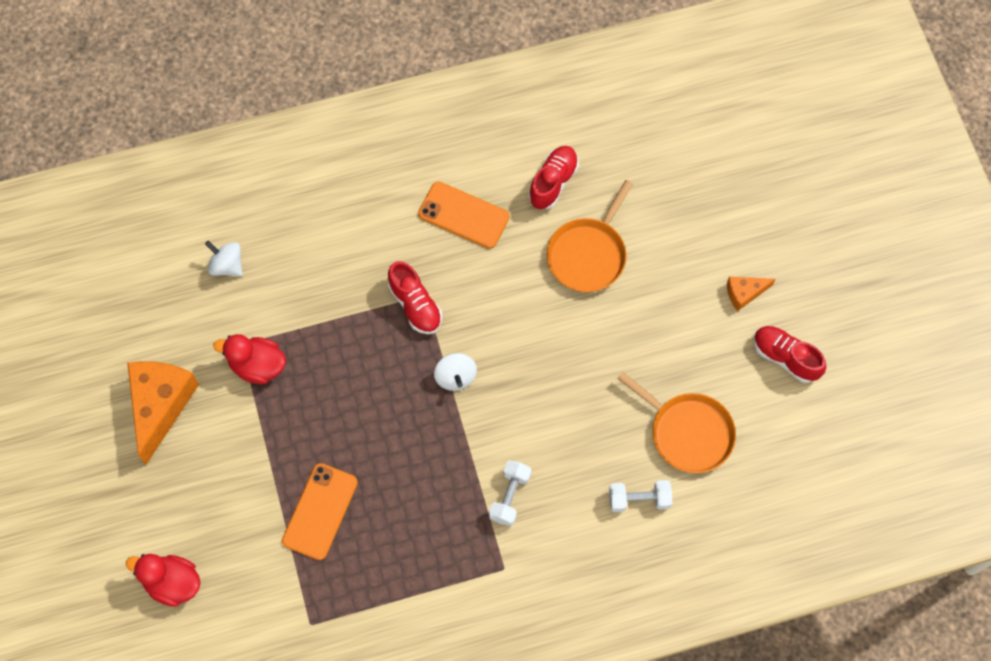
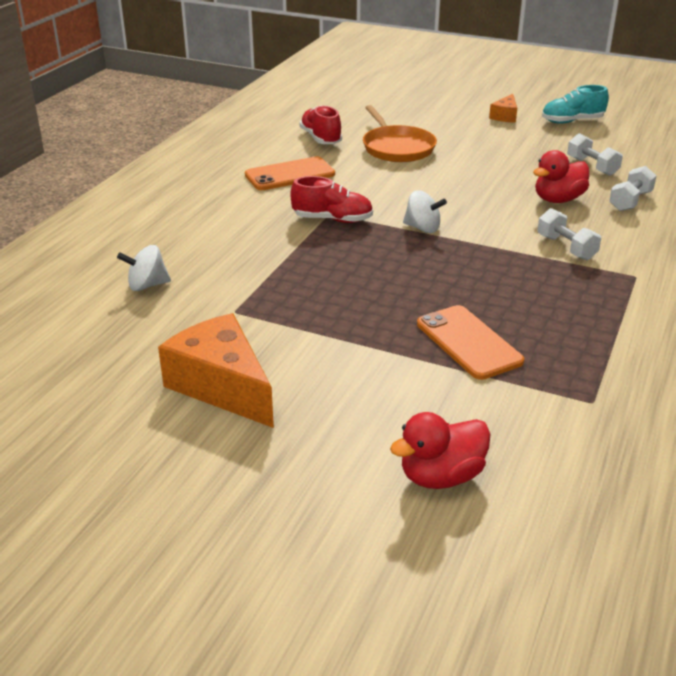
camera: 50 degrees left, 35 degrees down
red duck [213,334,286,384] -> red duck moved to [533,150,589,203]
orange pan [617,372,736,473] -> white dumbbell [567,133,623,176]
red shoe [754,326,826,383] -> turquoise shoe [542,85,609,124]

